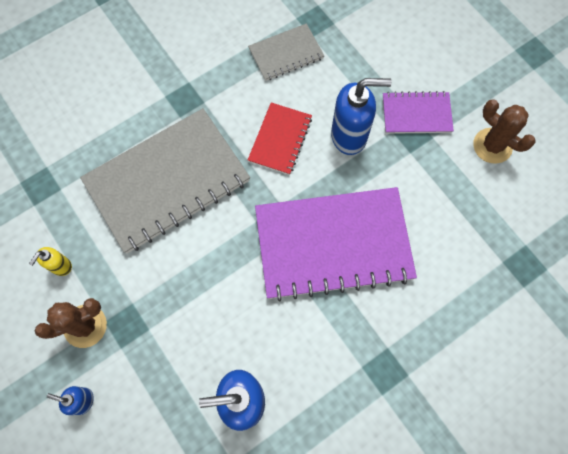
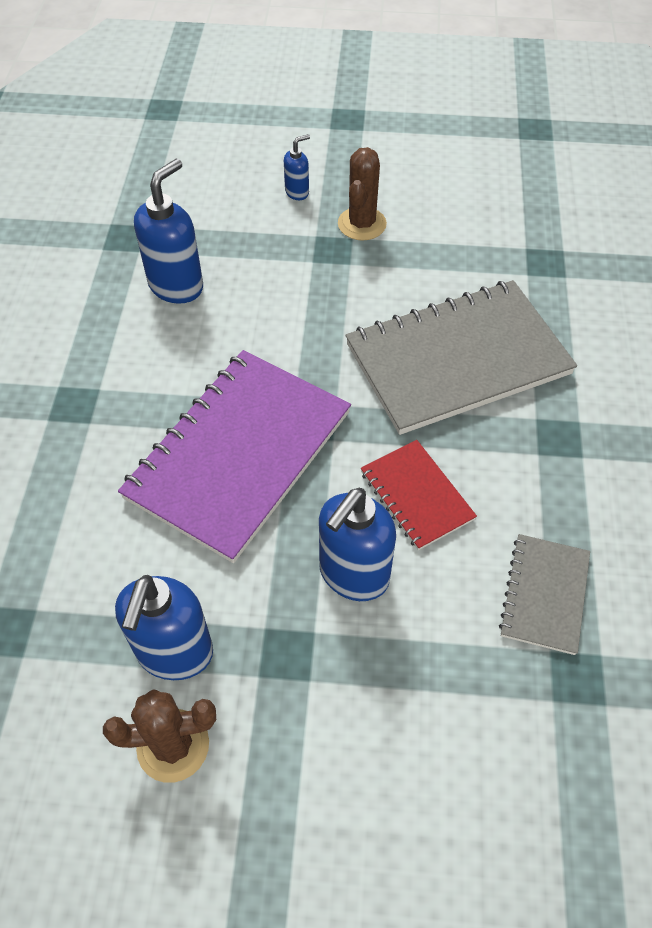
camera: 130 degrees right, 15 degrees down
yellow soap dispenser [29,247,72,276] -> none
grey notebook [80,108,250,254] -> grey notebook turned 60 degrees clockwise [346,280,577,435]
purple notebook [383,91,454,134] -> none
none -> blue soap dispenser [115,575,213,680]

